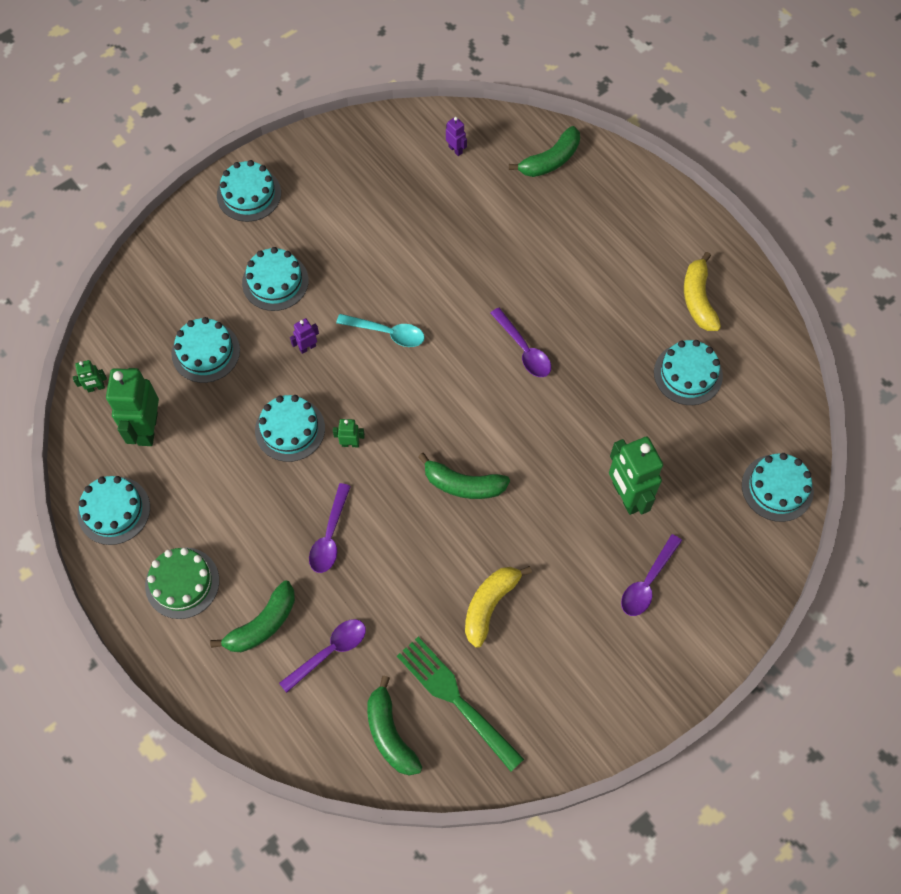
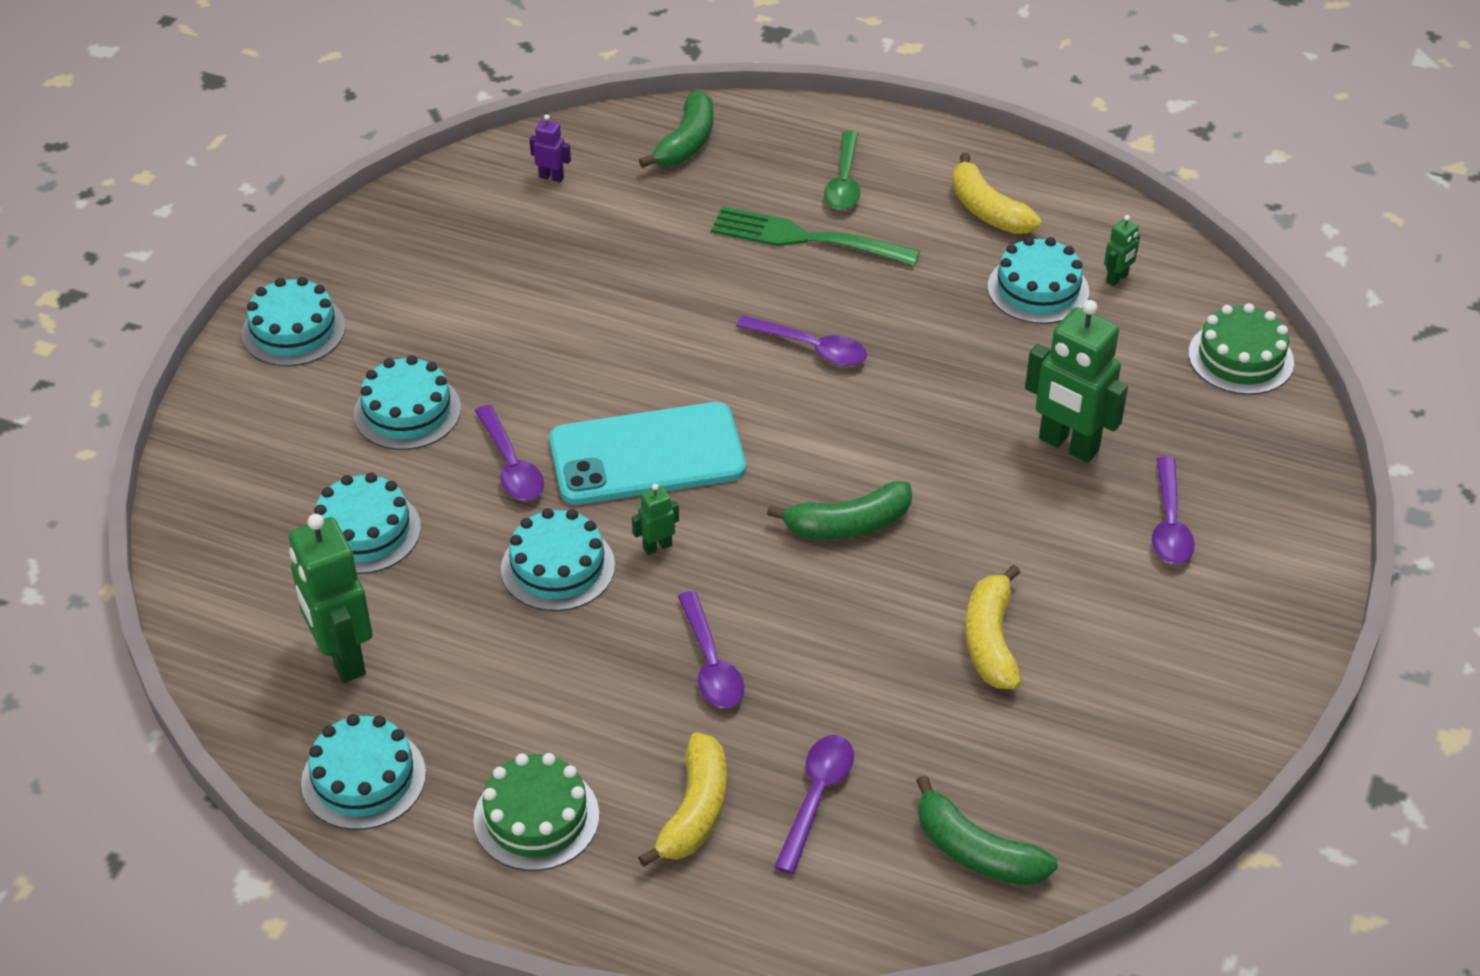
camera: 30 degrees left, 20 degrees down
green robot [73,360,107,392] -> green robot moved to [1104,215,1140,286]
green banana [210,581,295,652] -> yellow banana [638,732,727,867]
purple robot [290,318,319,354] -> purple spoon [475,405,544,501]
turquoise spoon [336,314,425,347] -> none
green fork [397,637,524,772] -> green fork moved to [711,206,920,266]
turquoise cake [742,453,814,522] -> green cake [1188,303,1294,395]
none -> turquoise phone [549,402,746,505]
none -> green spoon [824,131,861,210]

